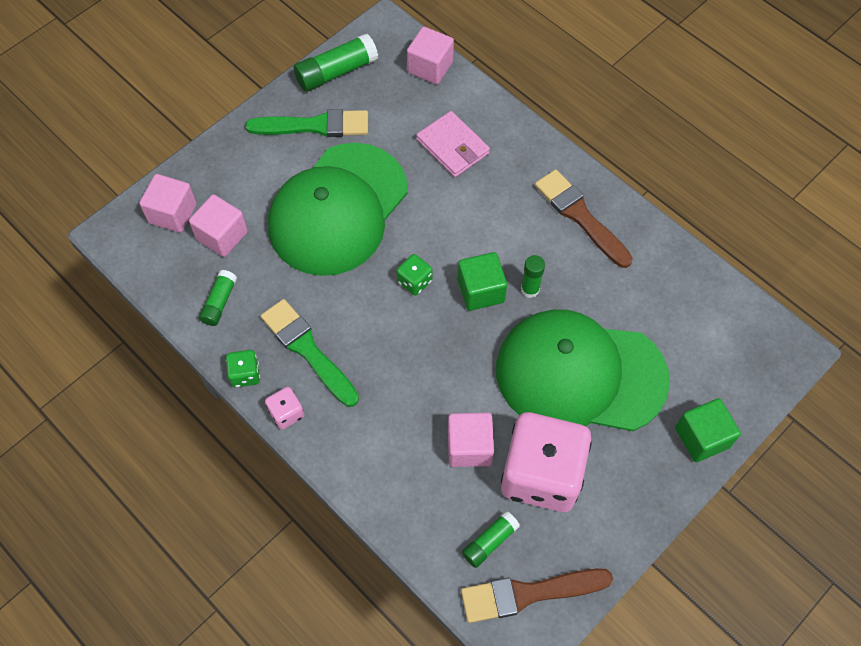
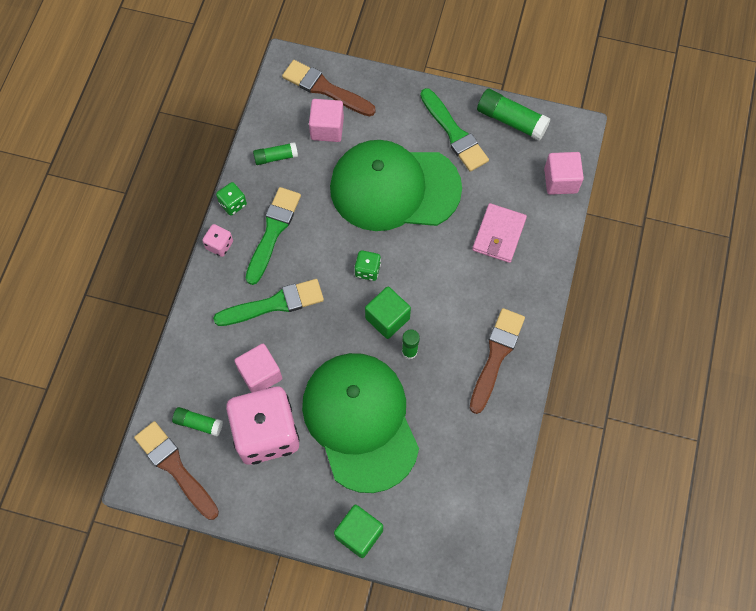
camera: 60 degrees right, 5 degrees up
pink cube [139,174,197,233] -> brown brush [282,60,376,116]
none -> green brush [213,279,324,326]

